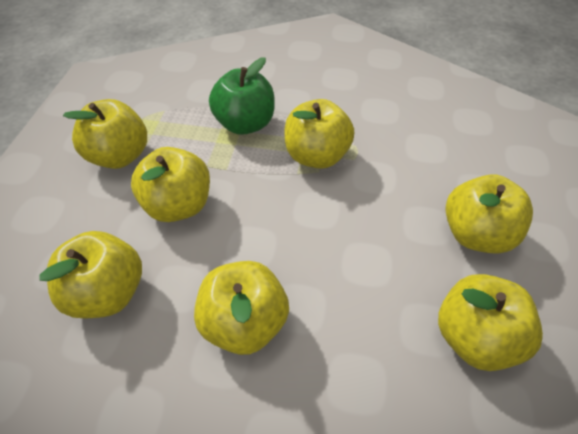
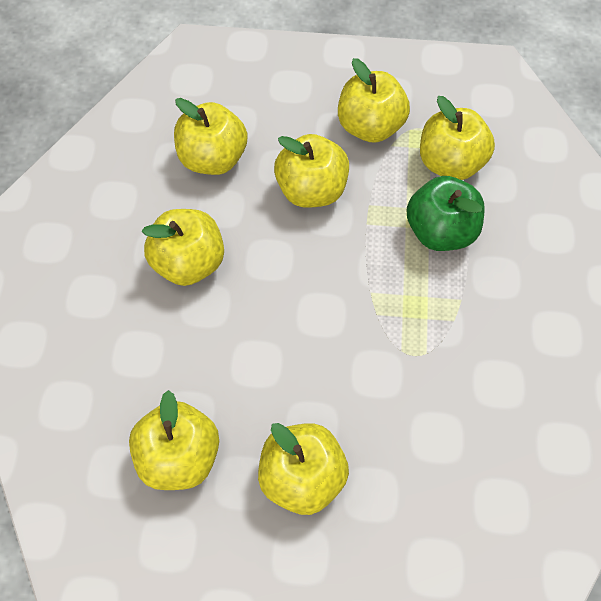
camera: 85 degrees right, 10 degrees up
yellow apple [285,99,354,169] -> yellow apple moved to [420,96,495,180]

